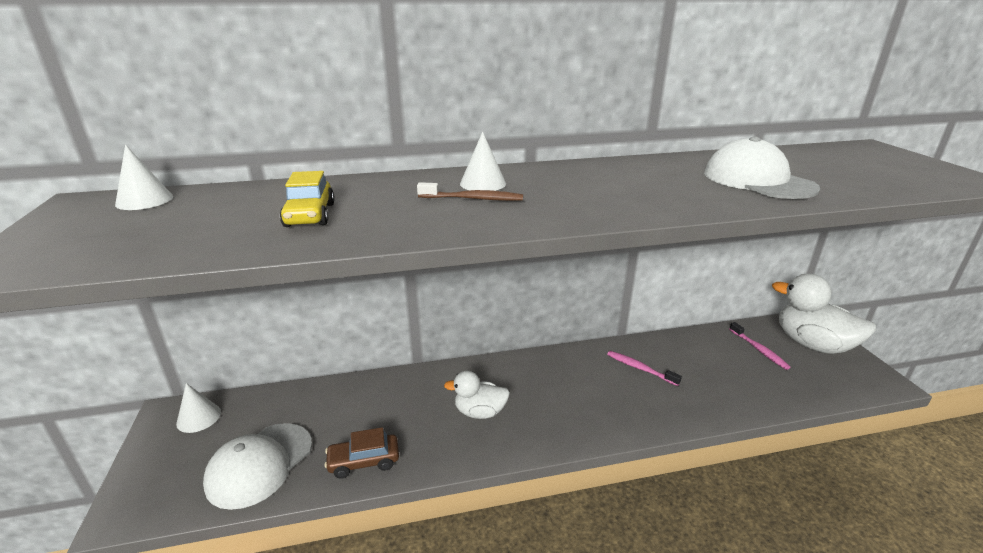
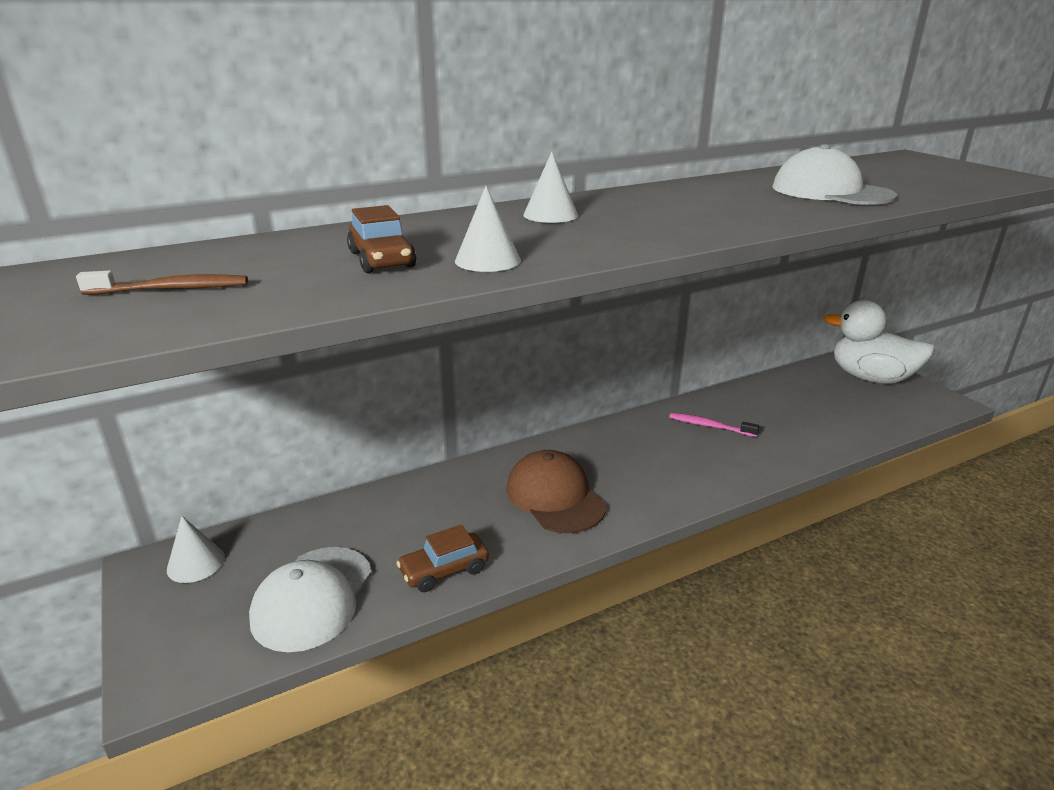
camera: 15 degrees left, 0 degrees up
white cone [115,145,173,210] -> white cone moved to [455,186,521,272]
yellow car [280,171,335,227] -> brown car [347,205,416,273]
brown toothbrush [417,182,523,201] -> brown toothbrush moved to [76,271,248,295]
white duck [444,371,510,419] -> brown cap [506,450,606,533]
pink toothbrush [729,322,790,370] -> none

